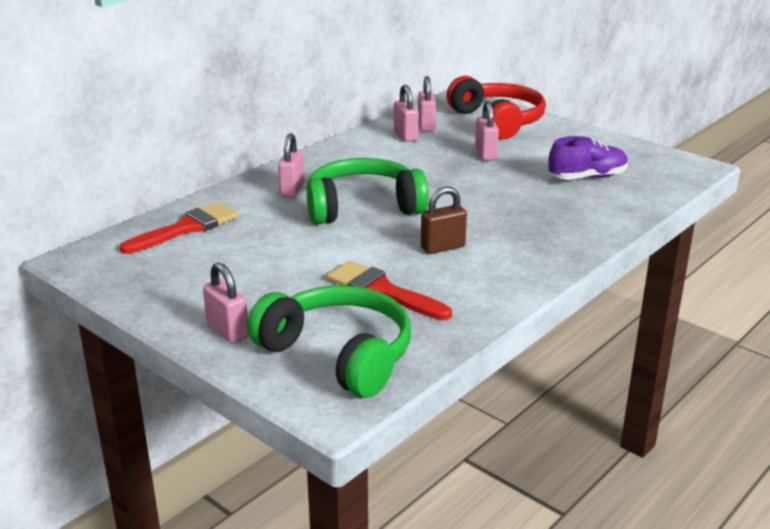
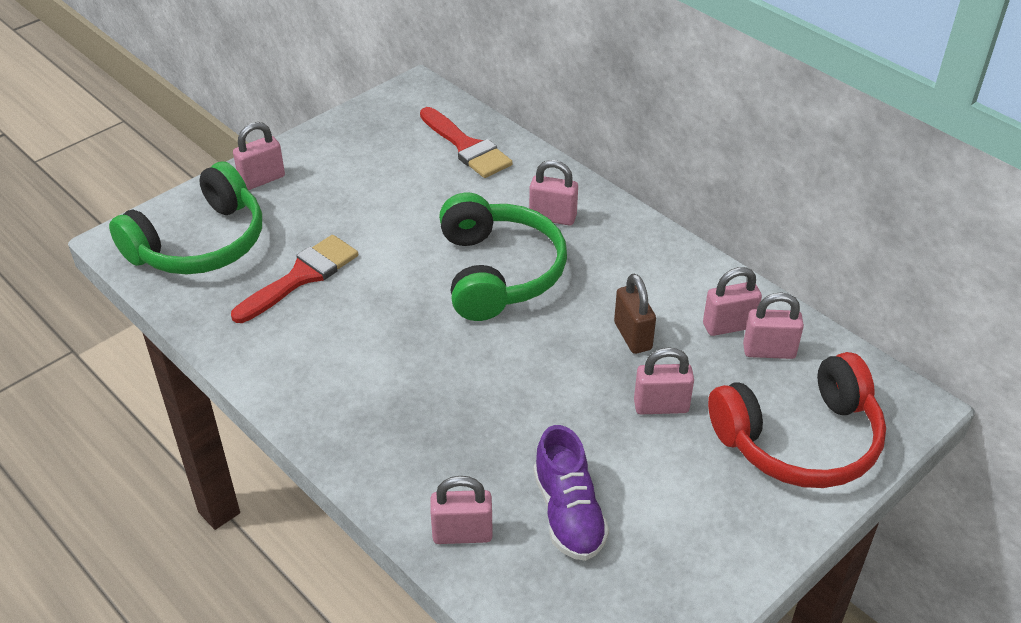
camera: 95 degrees right, 15 degrees up
brown padlock [421,186,467,254] -> brown padlock moved to [614,274,656,354]
none -> pink padlock [430,476,493,544]

